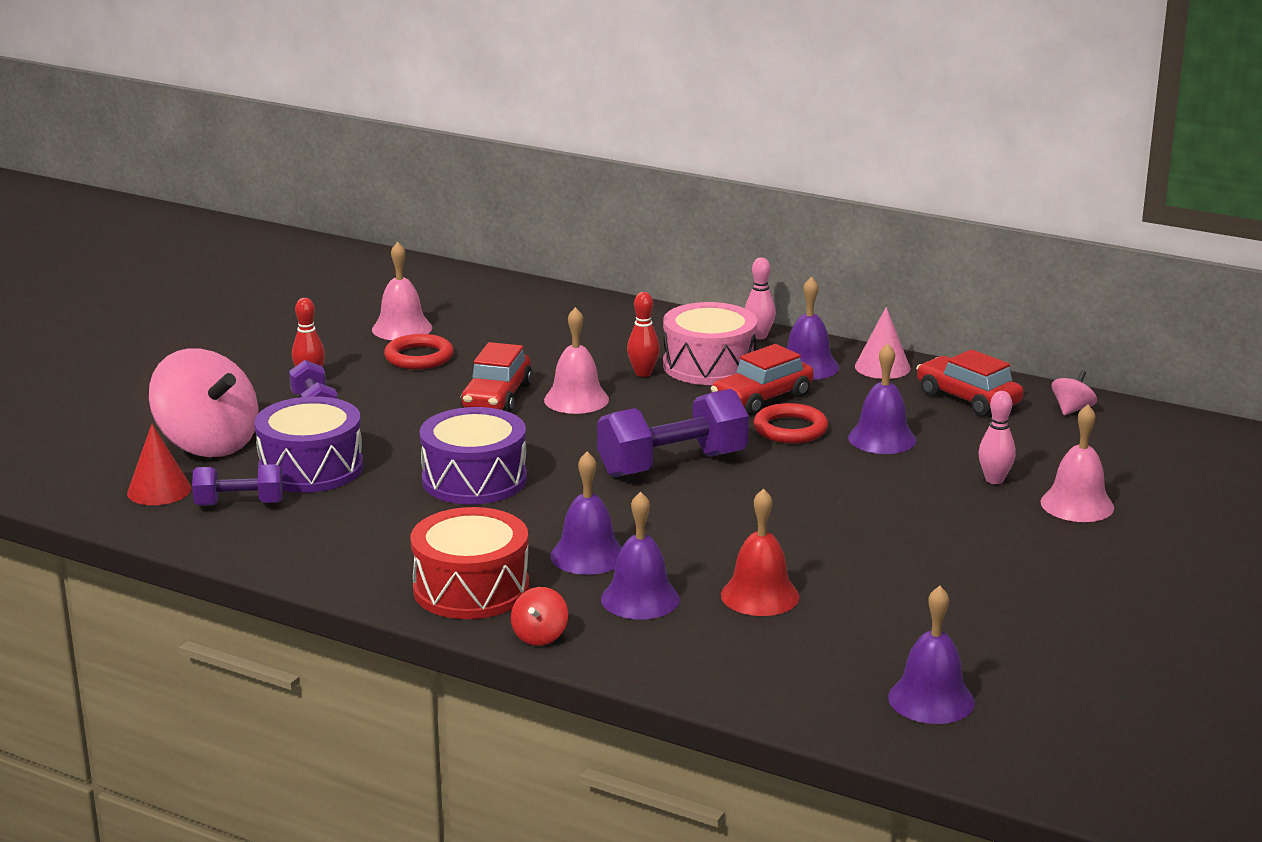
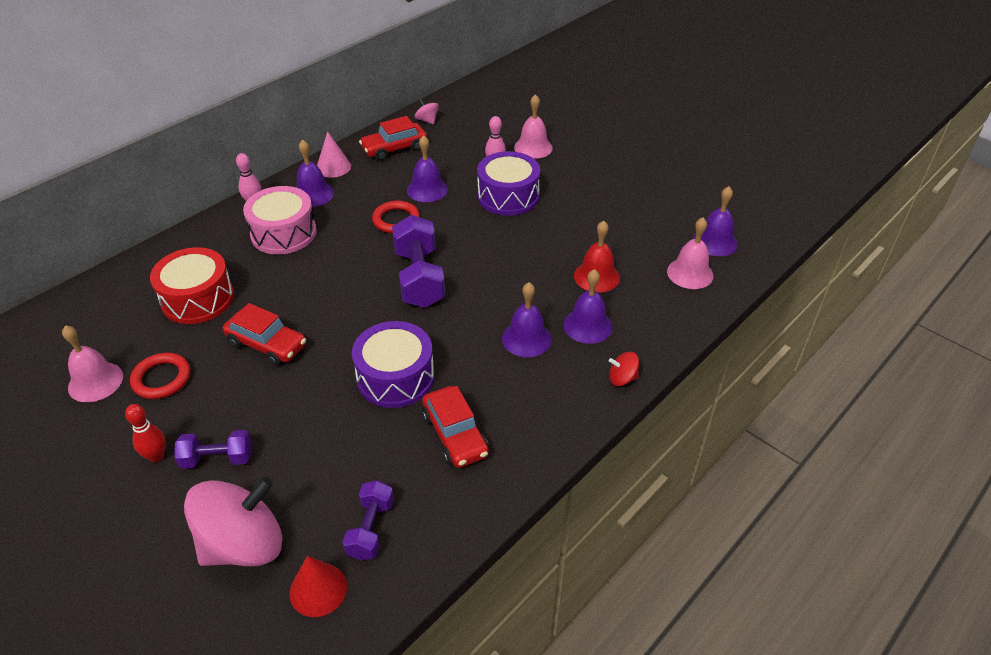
camera: 75 degrees left, 20 degrees up
purple drum [254,396,363,493] -> purple drum moved to [477,151,540,216]
red drum [411,507,529,619] -> red drum moved to [150,247,234,324]
red spinning top [511,587,568,646] -> red spinning top turned 150 degrees clockwise [609,352,639,386]
pink bell [544,307,609,414] -> pink bell moved to [667,218,714,289]
red bowling pin [627,292,660,377] -> none
red car [711,344,814,415] -> red car moved to [422,386,489,468]

